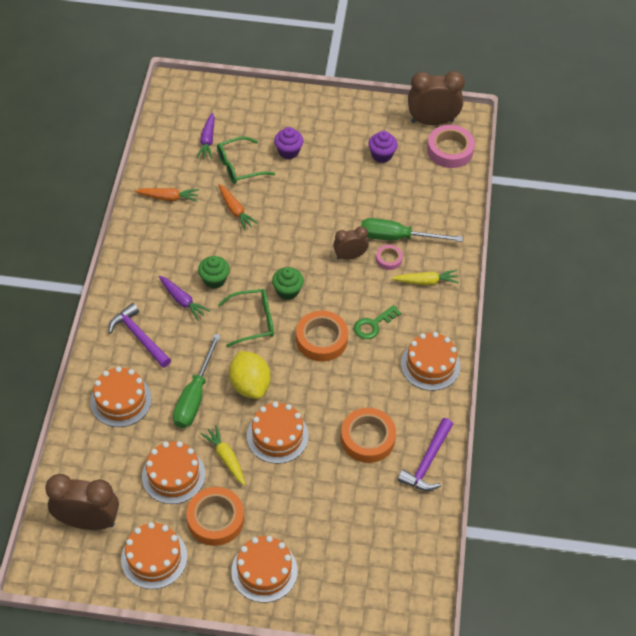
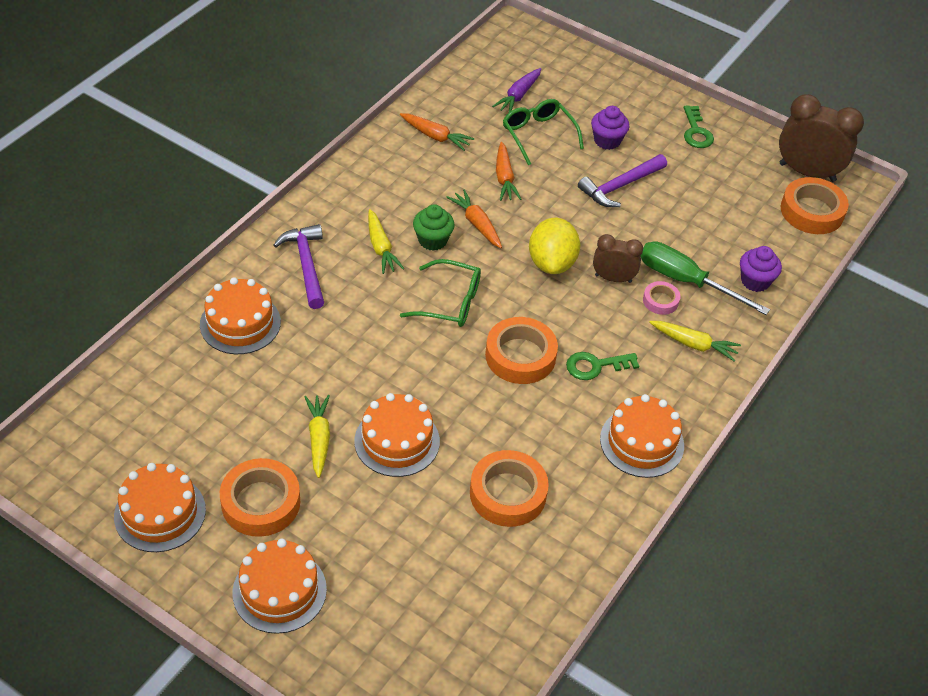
camera: 25 degrees right, 5 degrees down
brown clock [45,474,119,530] -> none
orange cake [142,441,205,504] -> none
purple carrot [159,276,210,321] -> yellow carrot [368,209,405,274]
green screwdriver [173,334,221,428] -> none
green glasses [217,136,275,184] -> green glasses turned 60 degrees clockwise [503,99,584,166]
yellow lemon [229,351,271,399] -> yellow lemon moved to [529,218,580,274]
green cupcake [272,267,304,300] -> none
purple cupcake [368,131,398,163] -> purple cupcake moved to [740,246,782,292]
purple hammer [398,418,453,491] -> purple hammer moved to [578,154,667,207]
pink tape [427,125,475,168] -> orange tape [781,177,849,234]
none -> orange carrot [446,189,502,248]
none -> green key [684,105,714,148]

